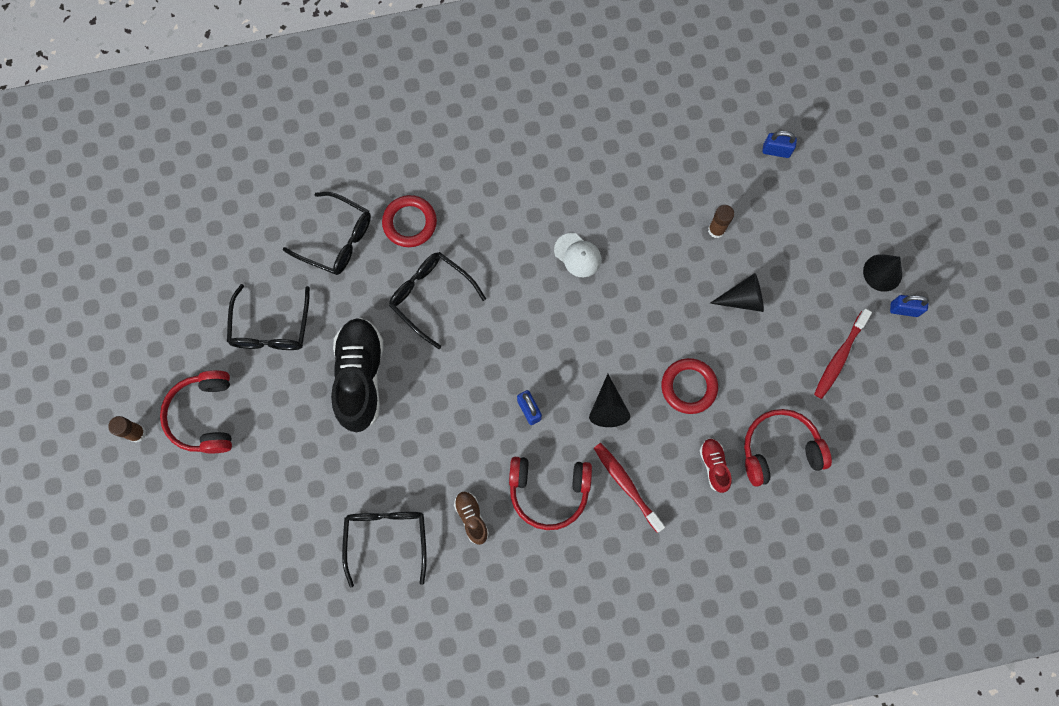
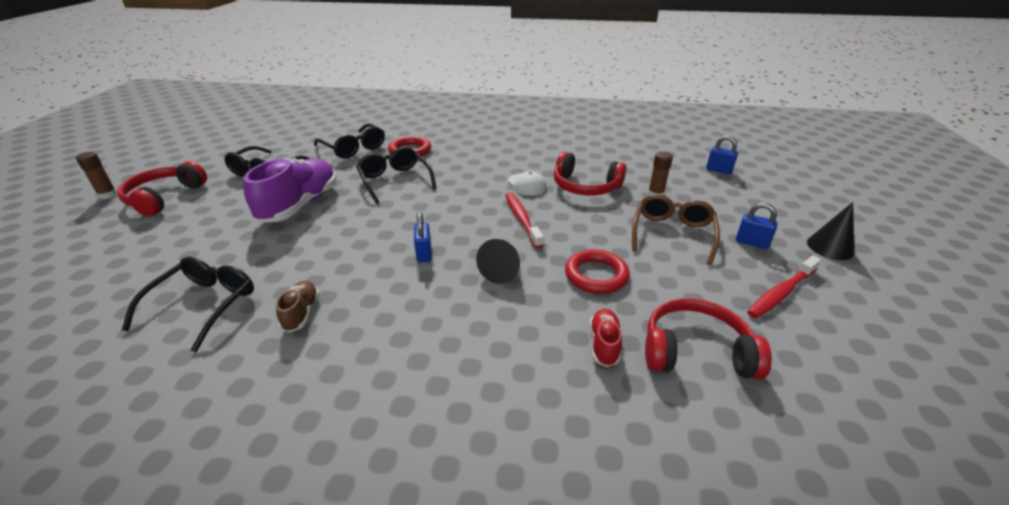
camera: 20 degrees right, 40 degrees down
black shoe [331,318,383,432] -> purple shoe [243,158,337,223]
red headphones [509,457,592,530] -> red headphones moved to [554,152,626,196]
red toothbrush [594,443,665,533] -> red toothbrush moved to [505,193,544,248]
black cone [710,273,764,312] -> brown glasses [632,194,720,265]
blue padlock [890,295,929,317] -> blue padlock moved to [736,203,778,249]

